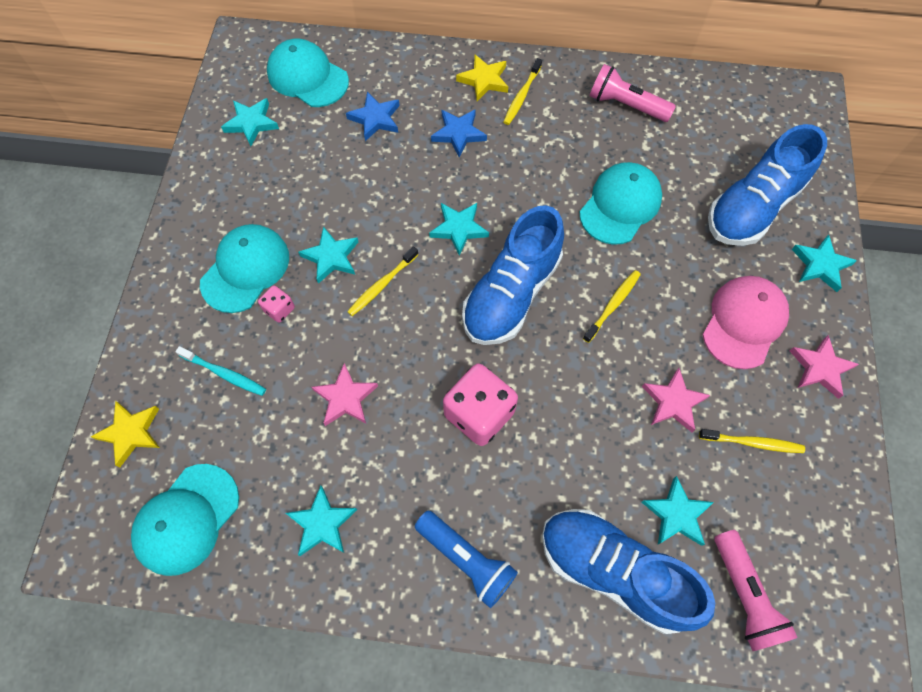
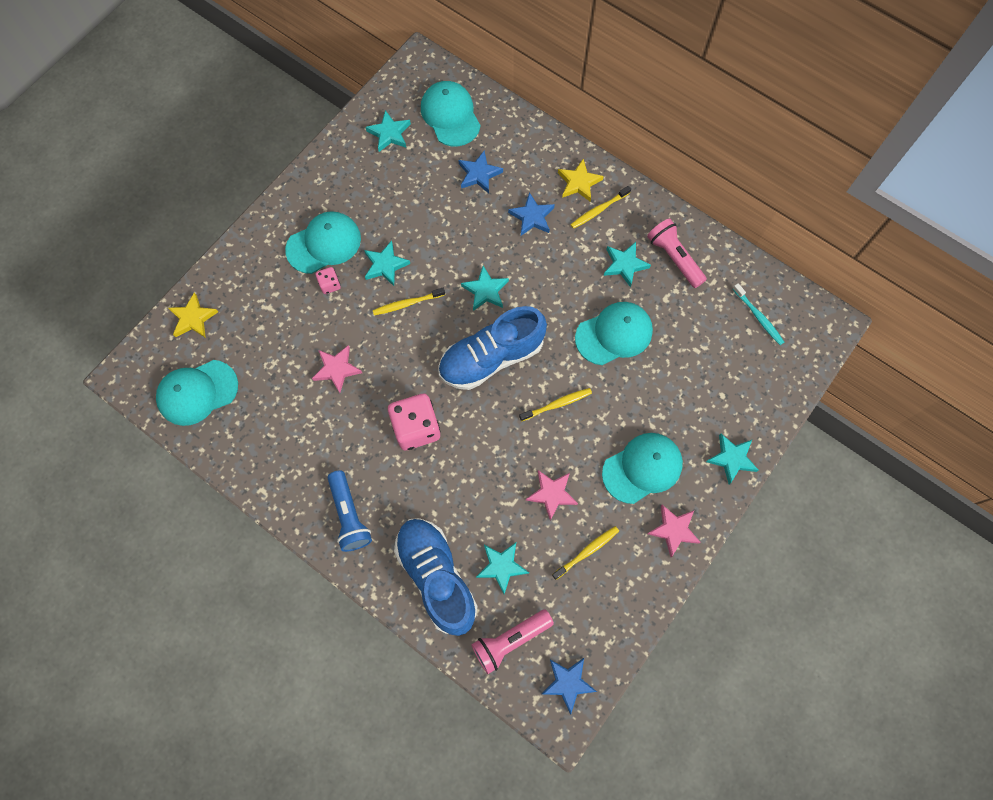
camera: 30 degrees right, 5 degrees up
turquoise toothbrush [175,346,266,396] -> turquoise toothbrush moved to [733,283,784,345]
turquoise star [286,485,357,556] -> turquoise star moved to [604,242,651,287]
yellow toothbrush [699,429,805,453] -> yellow toothbrush turned 75 degrees counterclockwise [552,526,619,580]
pink cap [703,276,789,369] -> turquoise cap [602,433,683,504]
blue shoe [708,124,827,246] -> none
pink flashlight [714,530,798,651] -> pink flashlight turned 45 degrees clockwise [471,609,554,674]
none -> blue star [542,658,597,714]

